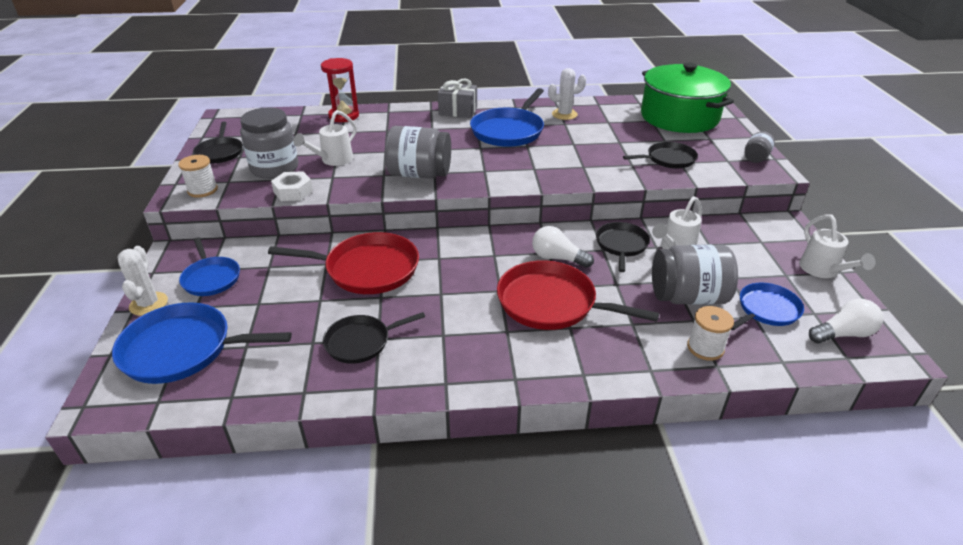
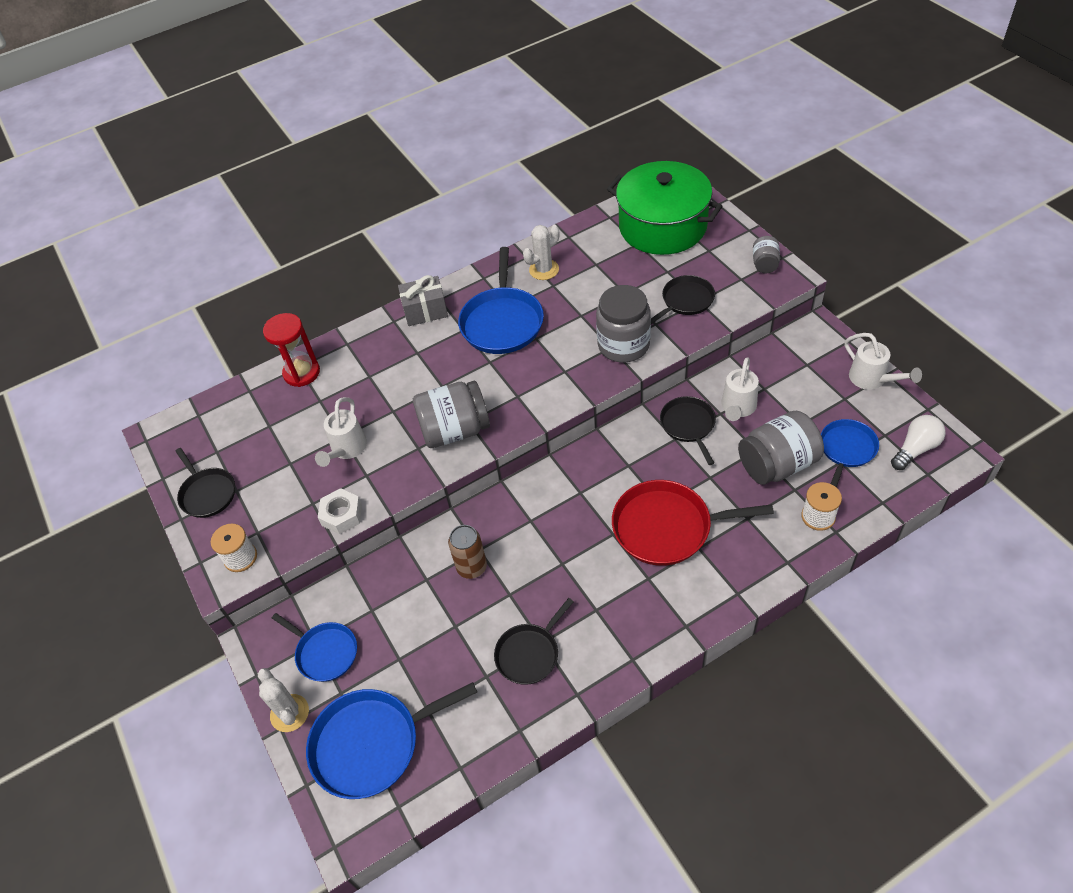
camera: 20 degrees left, 15 degrees up
grey jar [240,108,298,179] -> grey jar moved to [596,285,651,362]
red pan [268,232,419,294] -> brown can [448,525,487,579]
white light bulb [532,226,594,268] -> none

